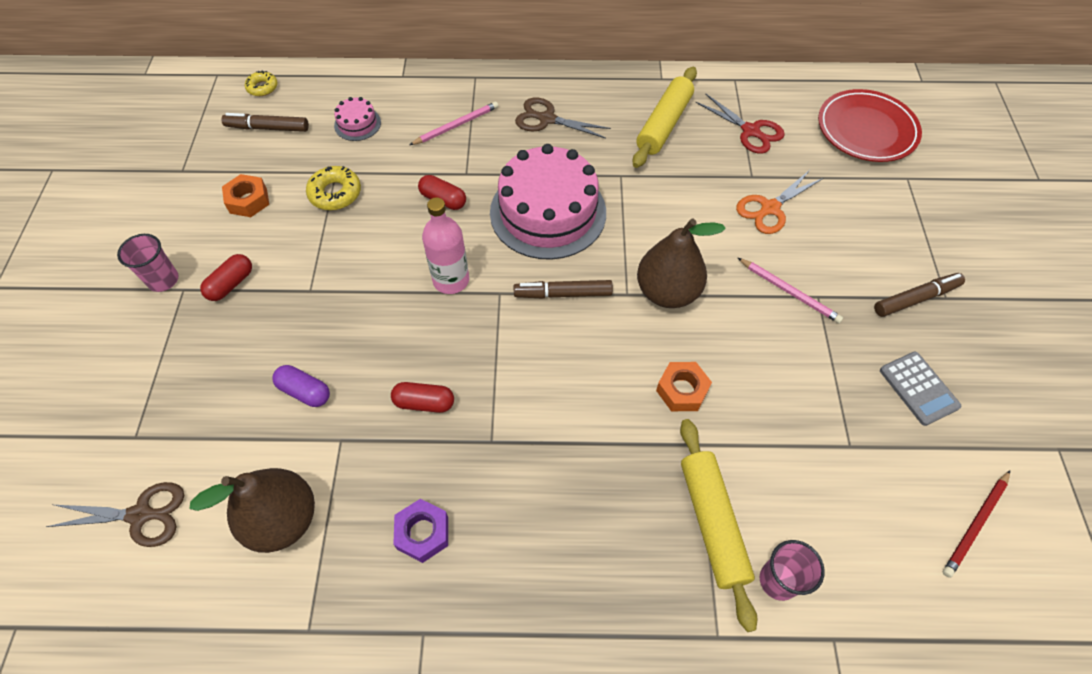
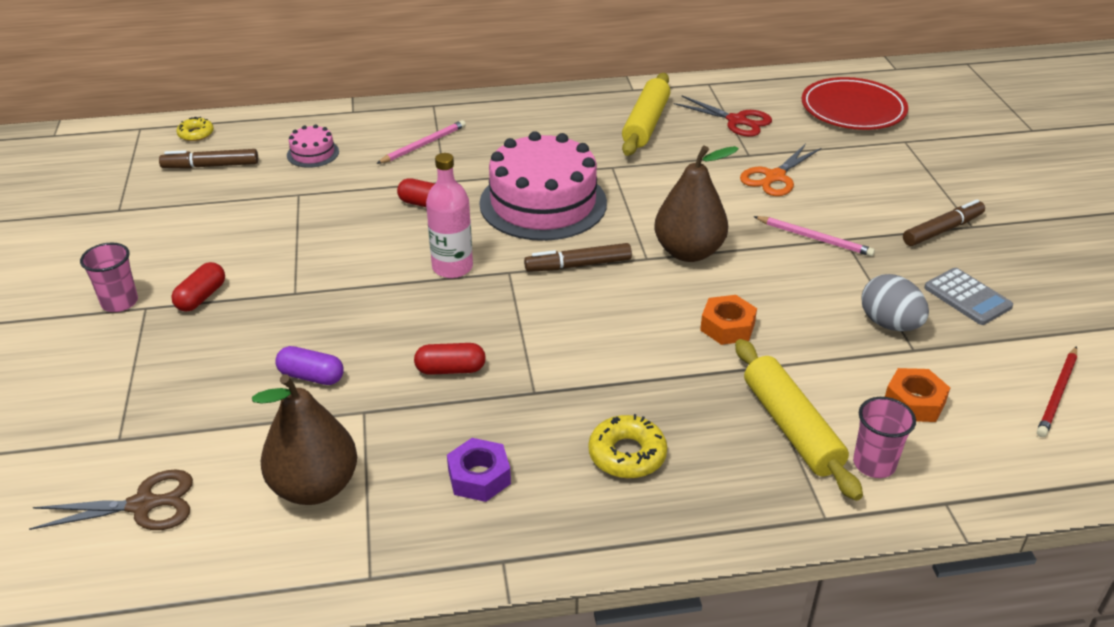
camera: 10 degrees left, 20 degrees down
orange nut [222,174,269,217] -> orange nut moved to [885,368,950,422]
yellow donut [306,166,361,210] -> yellow donut moved to [588,414,667,478]
brown scissors [515,97,611,139] -> none
none -> grey egg [861,274,929,331]

